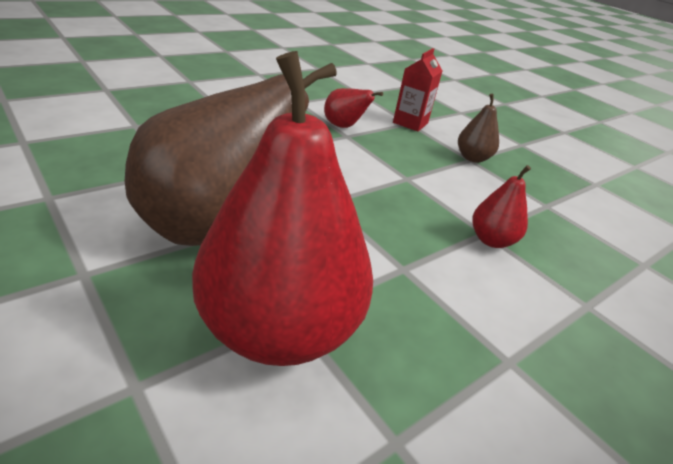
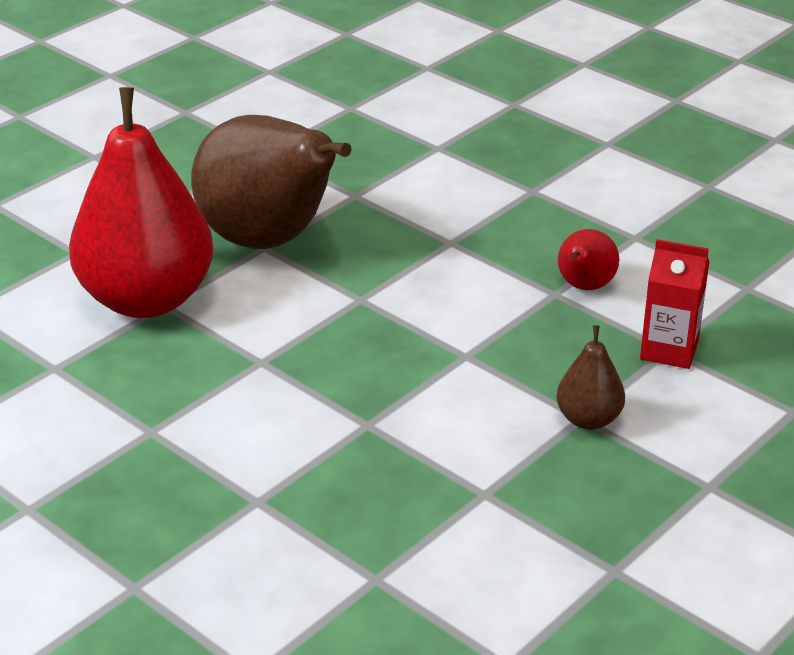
camera: 85 degrees right, 0 degrees up
red pear [472,165,531,248] -> none

